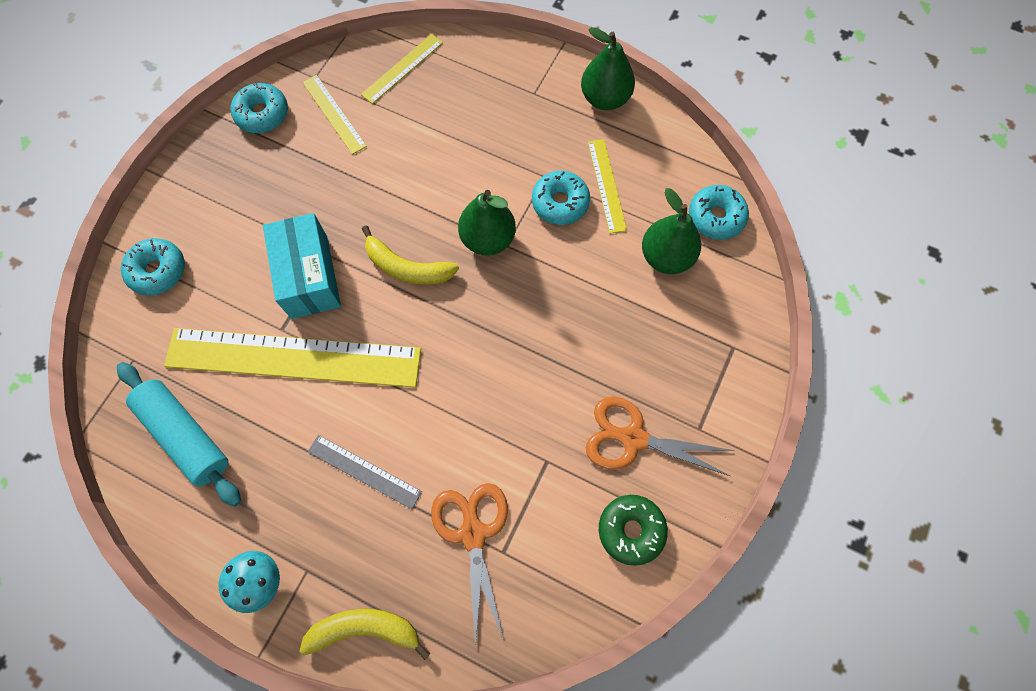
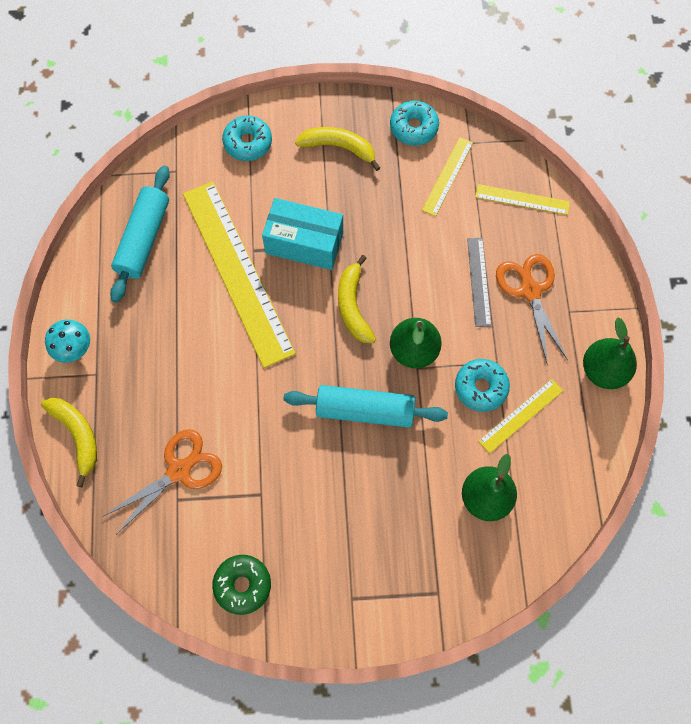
camera: 60 degrees right, 0 degrees up
turquoise box [263,213,341,319] -> turquoise box turned 60 degrees clockwise [262,198,343,270]
grey ruler [308,435,422,509] -> grey ruler moved to [467,238,491,327]
orange scissors [586,397,735,476] -> orange scissors moved to [496,254,568,365]
turquoise donut [689,185,749,240] -> none
none -> turquoise rolling pin [283,385,448,428]
none -> yellow banana [295,127,380,171]

